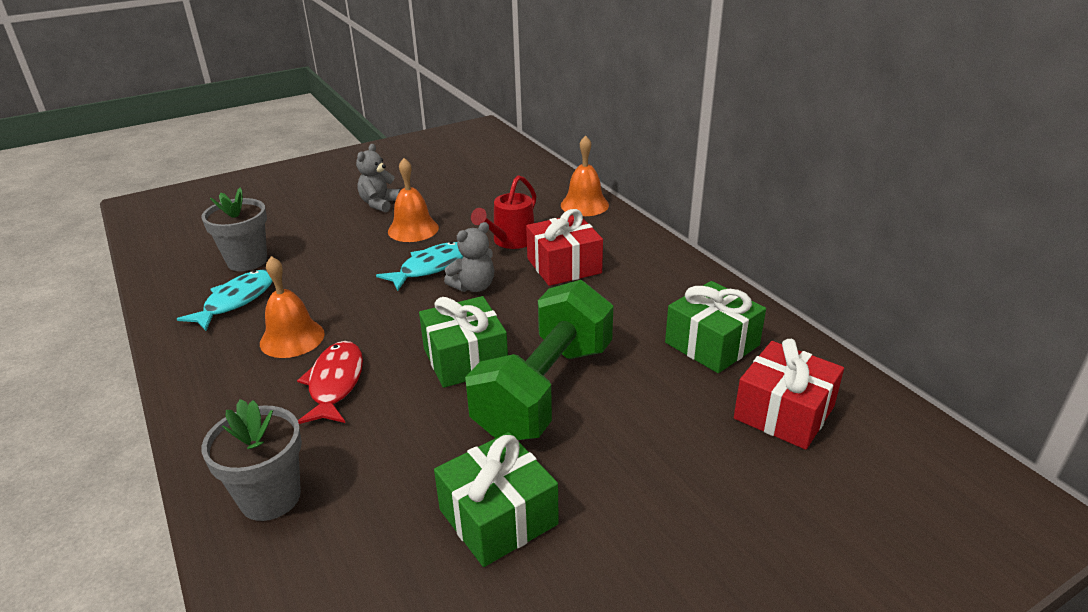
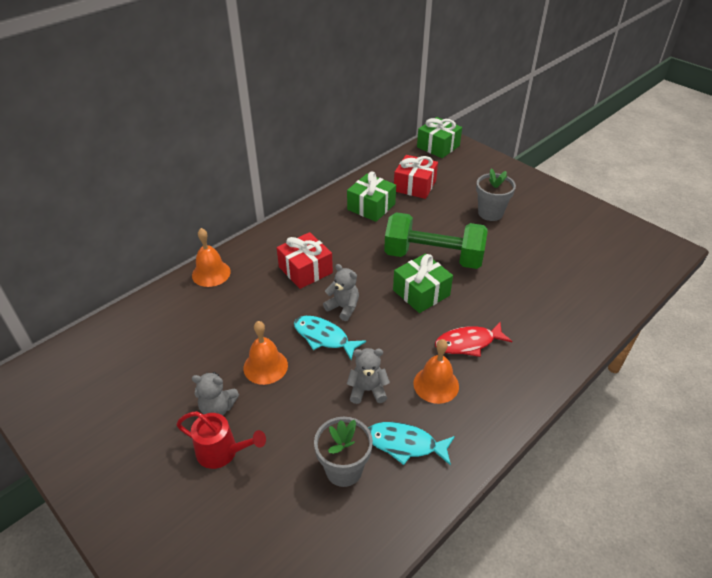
camera: 105 degrees left, 10 degrees up
grey flower pot [201,399,302,521] -> grey flower pot moved to [476,168,516,221]
green gift [434,432,559,567] -> green gift moved to [417,117,462,158]
red watering can [471,175,536,249] -> red watering can moved to [176,411,266,469]
none -> grey teddy bear [347,348,390,404]

